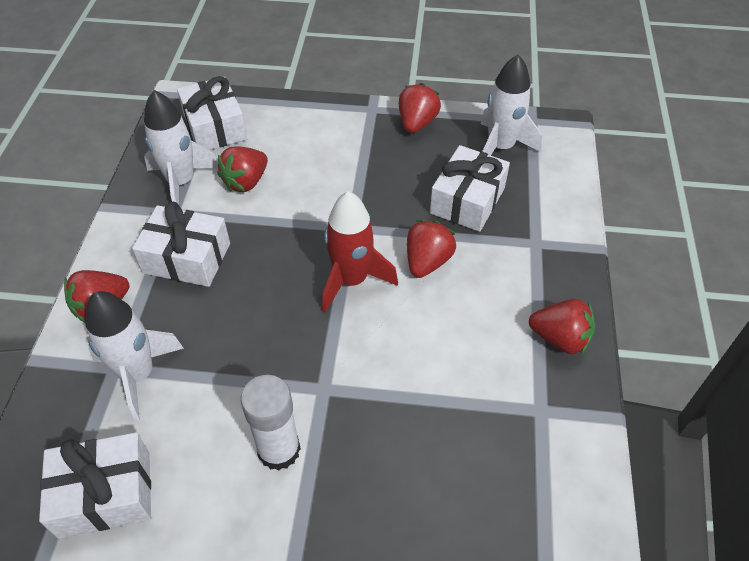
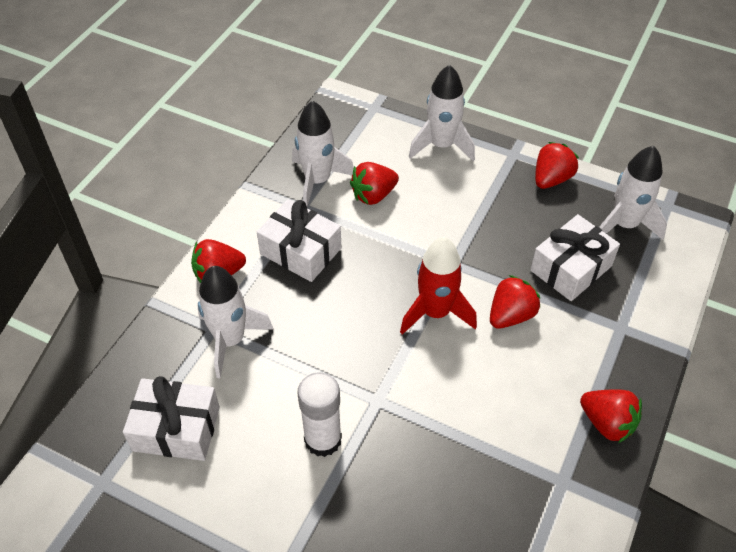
camera: 20 degrees right, 0 degrees up
white gift [177,76,247,150] -> none
none -> white rocket [409,65,475,161]

